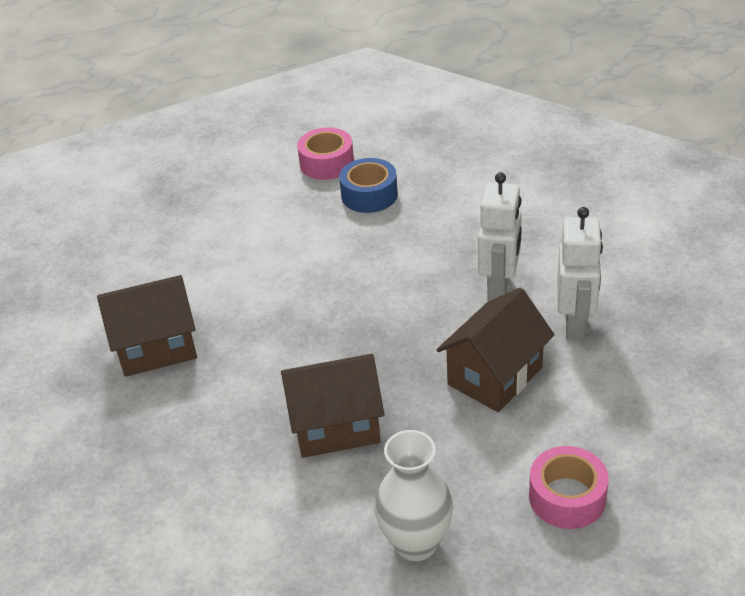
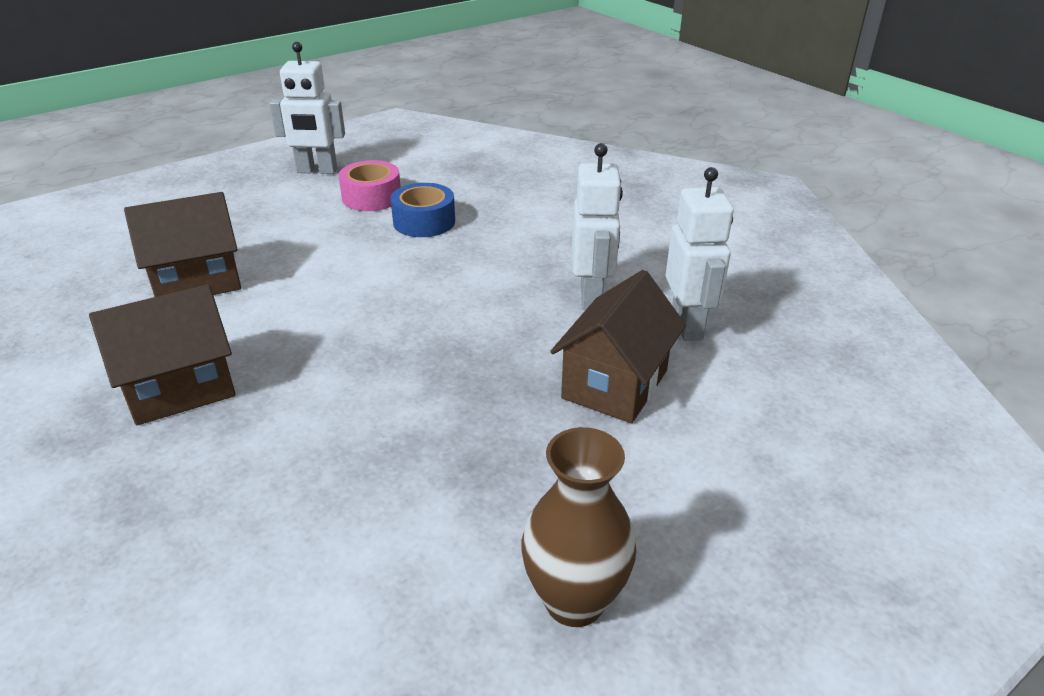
camera: 15 degrees left, 5 degrees down
brown house [281,354,384,458] -> brown house moved to [124,192,241,297]
white vase [374,430,453,561] -> brown vase [521,427,637,627]
pink tape [529,446,609,529] -> none
none -> white robot [269,42,345,174]

